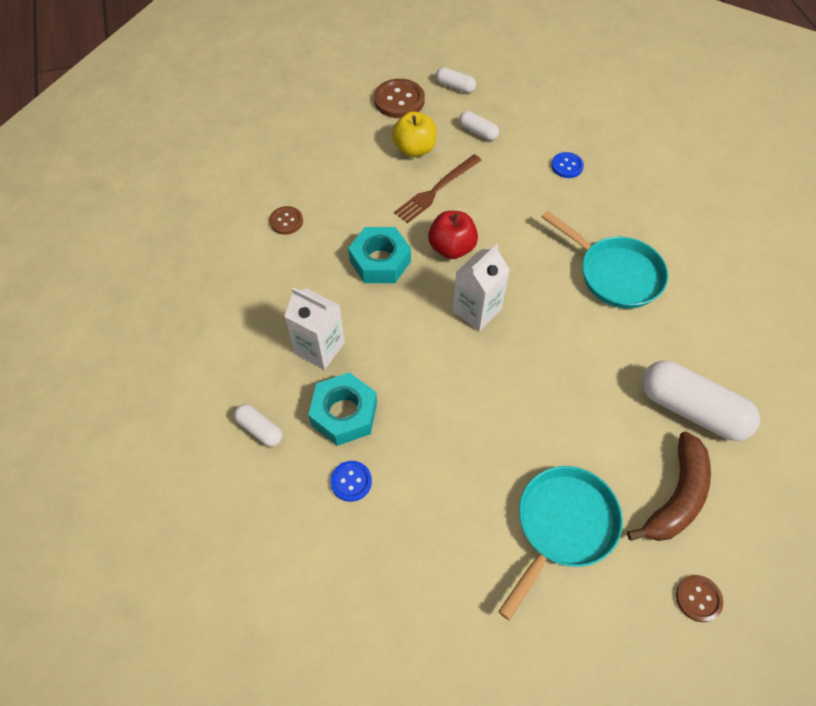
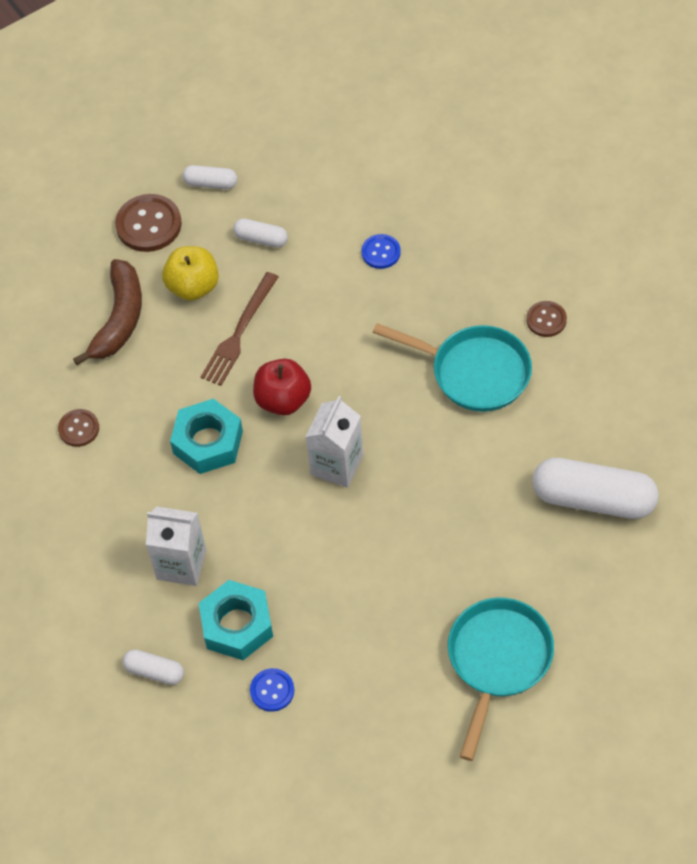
camera: 15 degrees left, 0 degrees up
brown banana [627,431,711,541] -> brown banana moved to [73,259,142,365]
brown button [676,575,723,622] -> brown button moved to [526,301,567,337]

